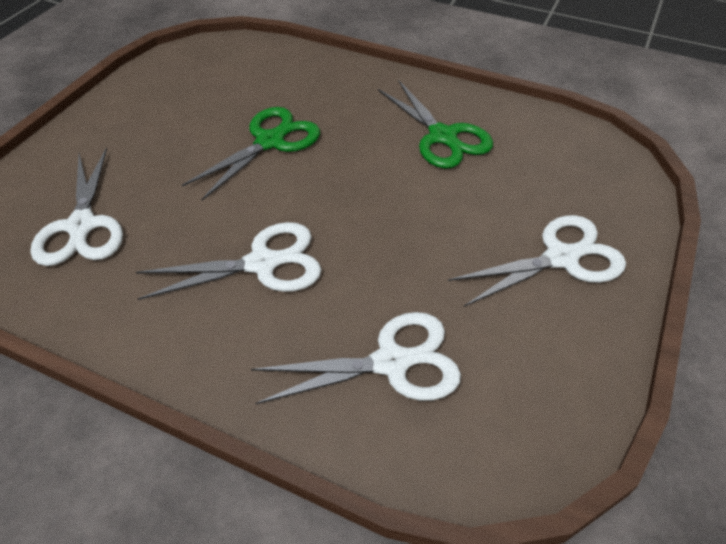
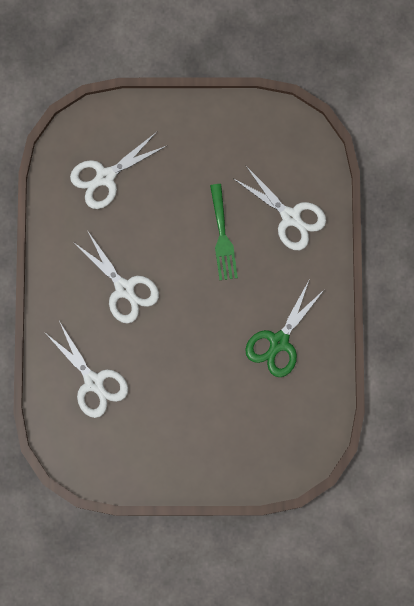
camera: 65 degrees right, 30 degrees up
green scissors [182,107,320,200] -> green fork [210,184,238,280]
white scissors [448,215,626,307] -> white scissors moved to [234,165,326,250]

